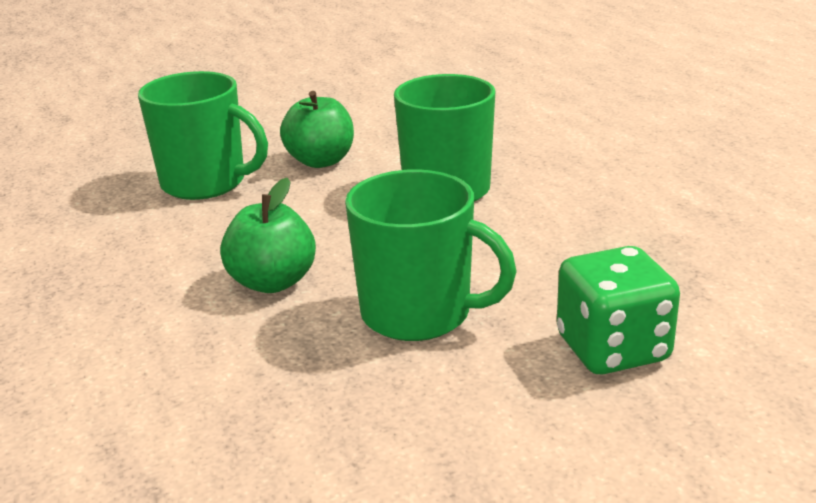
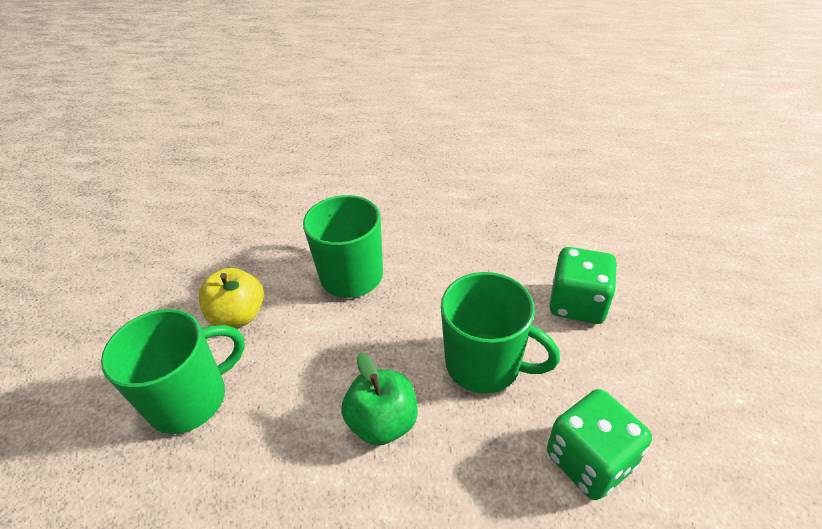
camera: 55 degrees left, 15 degrees up
green apple [280,91,354,168] -> yellow apple [199,268,264,328]
green mug [345,169,517,341] -> green mug turned 60 degrees clockwise [441,272,560,393]
none -> green dice [547,389,652,500]

